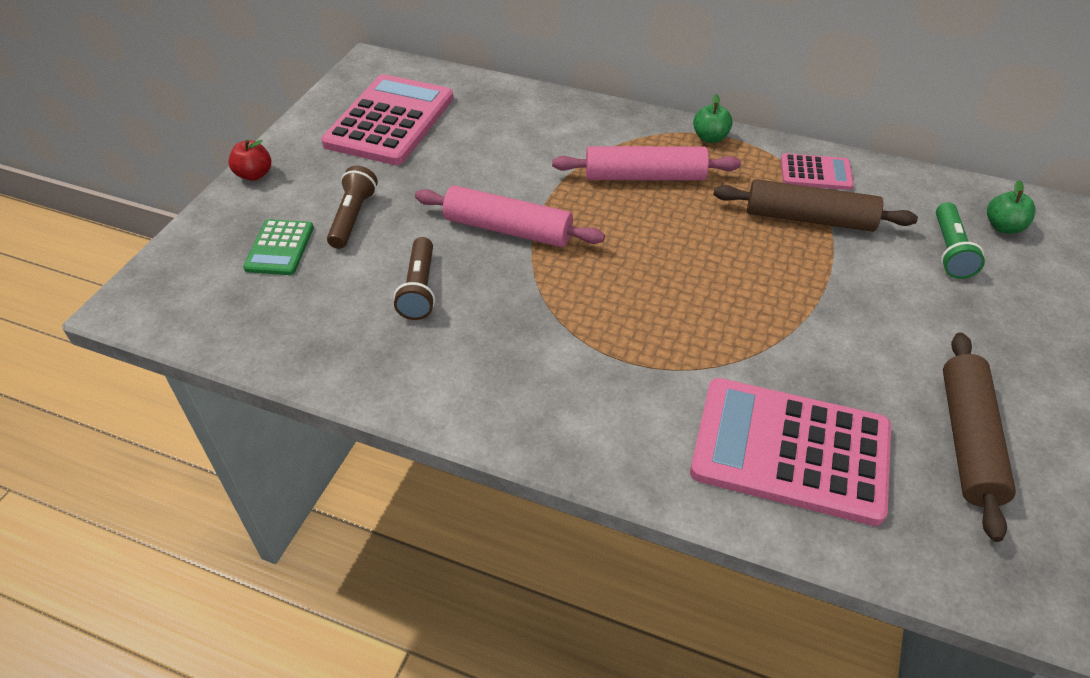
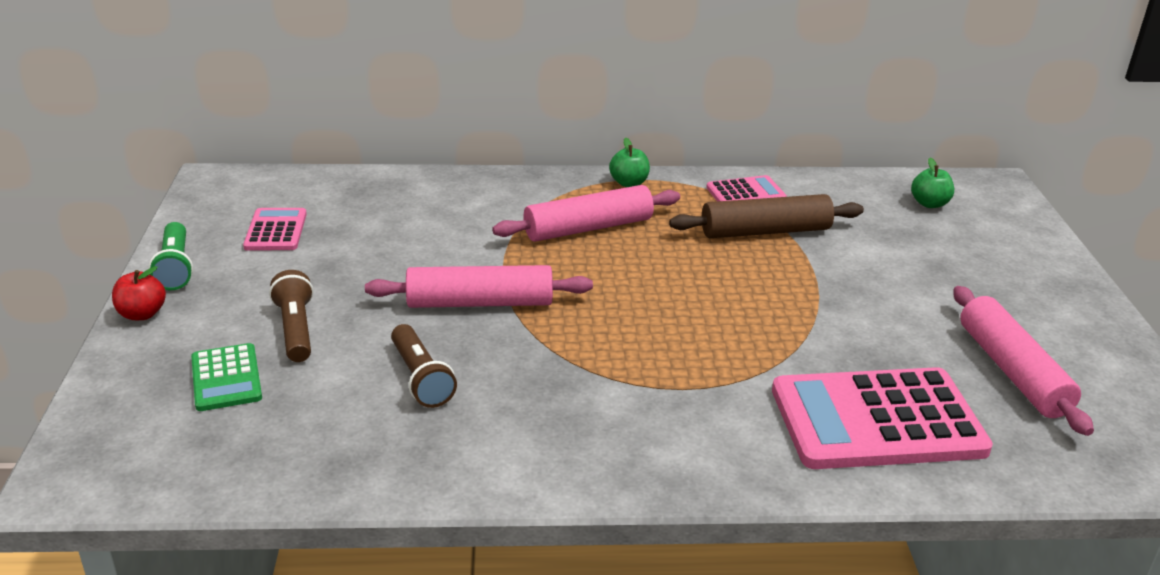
camera: 25 degrees left, 15 degrees down
pink calculator [321,74,453,165] -> pink calculator [243,208,307,251], size x0.50
green flashlight [936,202,985,279] -> green flashlight moved to [149,222,193,290]
brown rolling pin [943,332,1016,542] -> pink rolling pin [953,286,1094,436]

